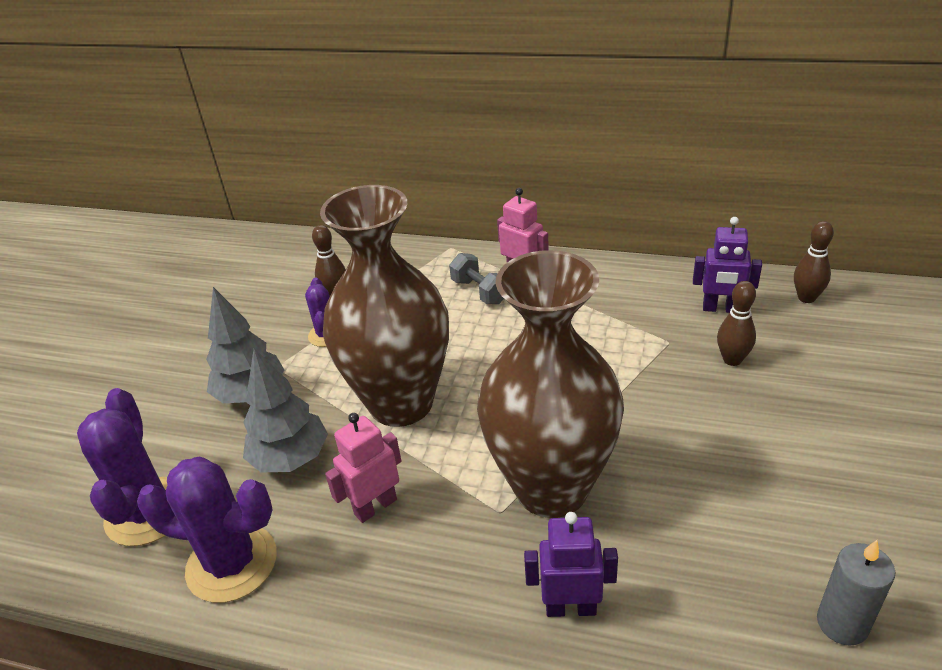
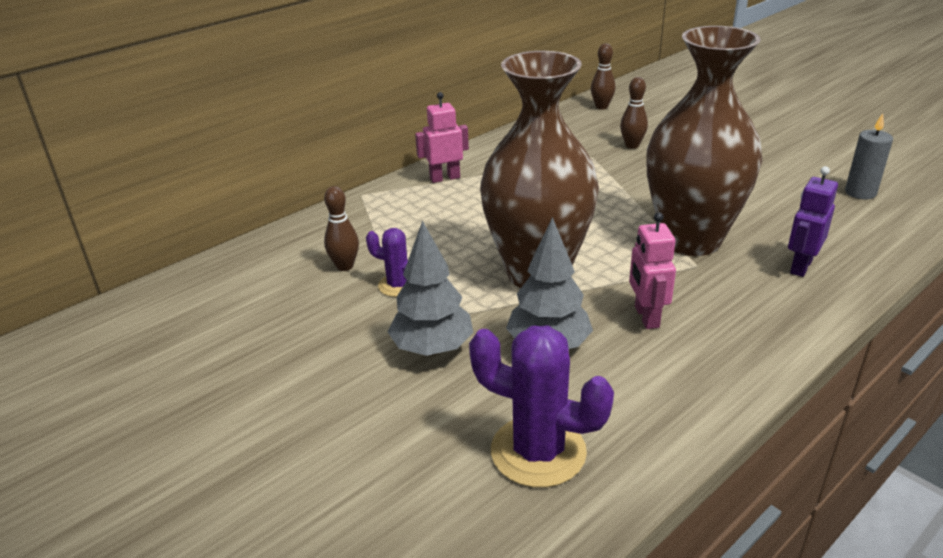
camera: 60 degrees left, 5 degrees down
purple cactus [137,456,277,603] -> none
grey dumbbell [449,253,504,304] -> none
purple robot [693,217,762,313] -> none

